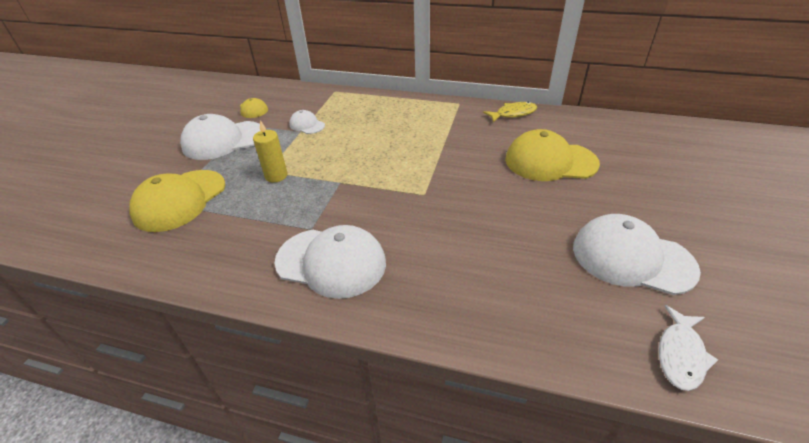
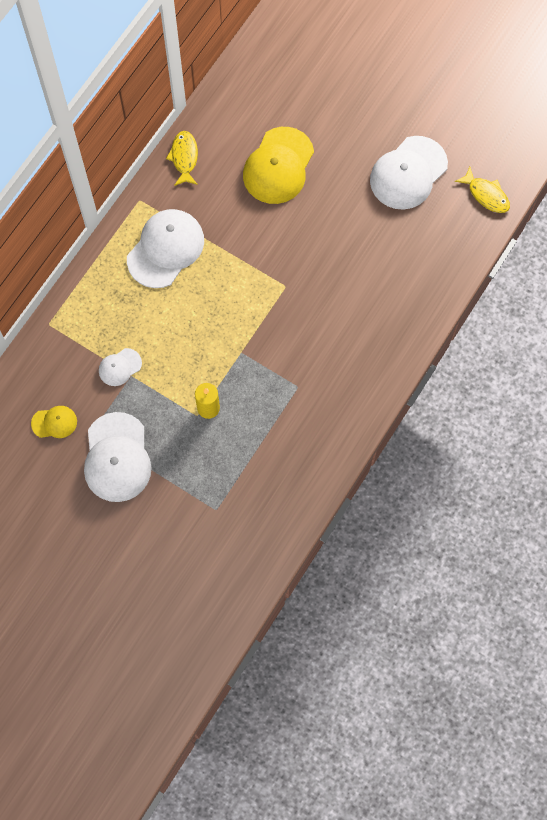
camera: 75 degrees left, 30 degrees up
yellow cap [129,170,225,232] -> none
white cap [274,225,386,299] -> white cap moved to [127,209,204,288]
white fish [659,305,718,391] -> yellow fish [454,167,510,213]

